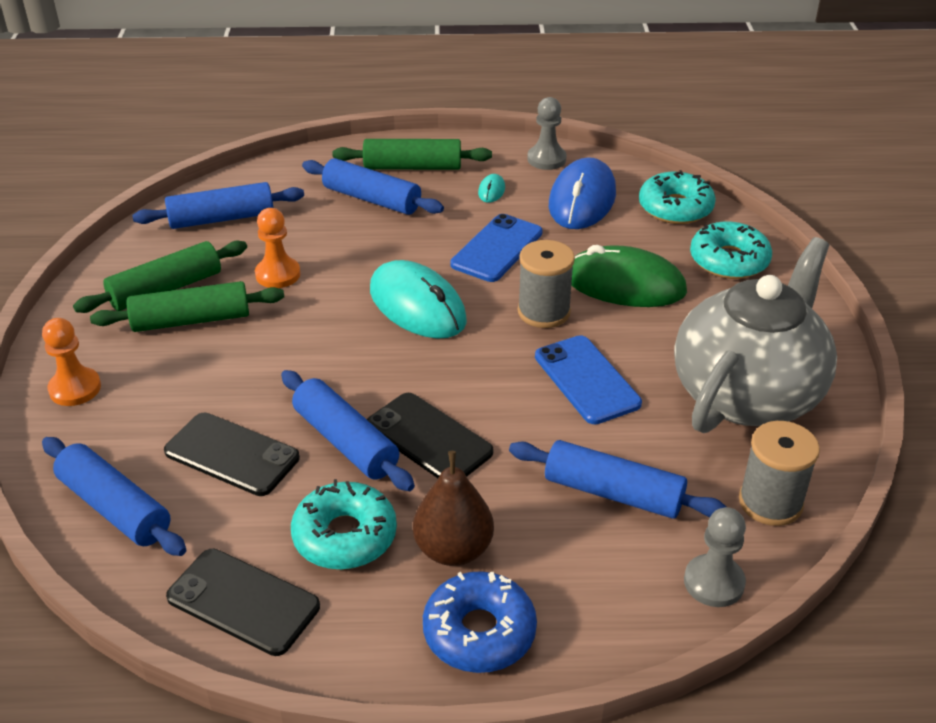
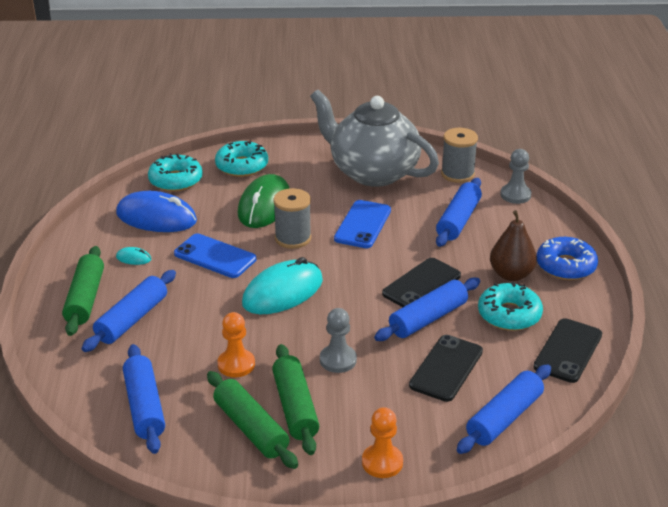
camera: 90 degrees left, 5 degrees down
grey pawn [527,97,567,170] -> grey pawn moved to [320,308,357,373]
blue phone [535,335,642,425] -> blue phone turned 45 degrees counterclockwise [334,200,391,248]

